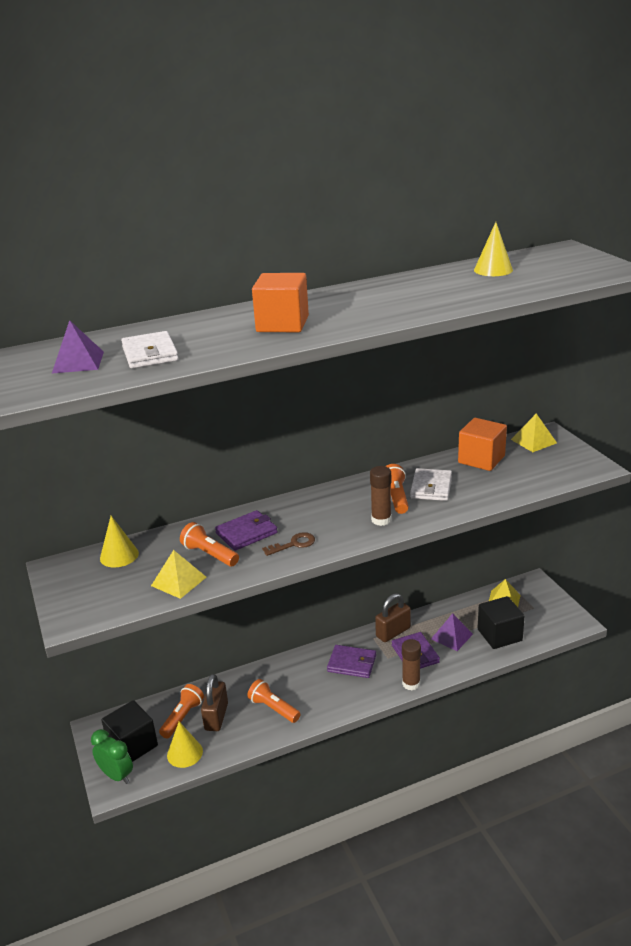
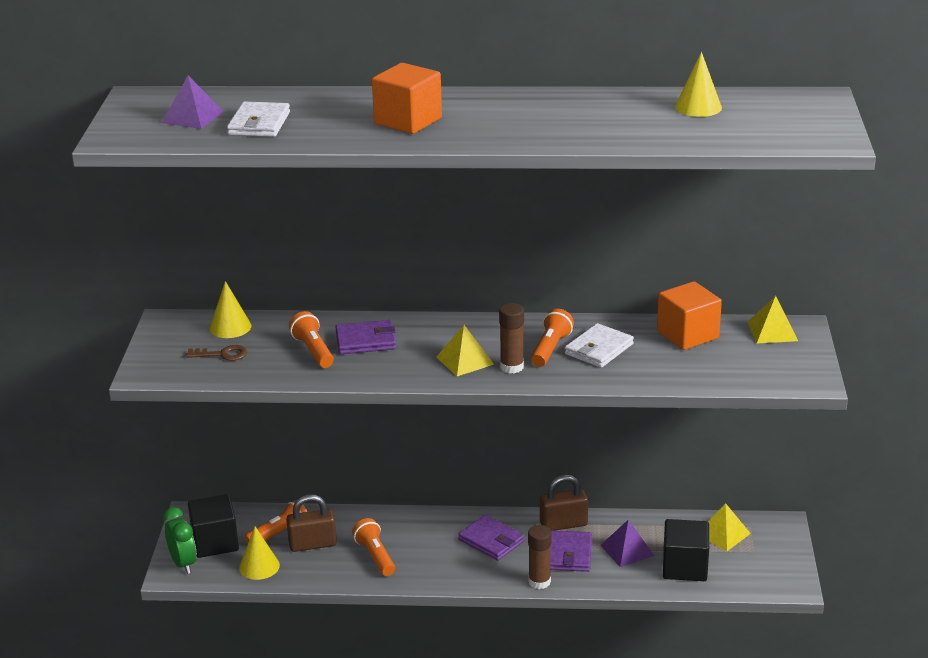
camera: 25 degrees right, 0 degrees up
yellow pyramid [151,550,207,599] -> yellow pyramid moved to [436,325,494,376]
brown padlock [201,674,228,731] -> brown padlock turned 45 degrees clockwise [286,494,337,552]
brown key [262,532,315,556] -> brown key moved to [186,345,247,361]

